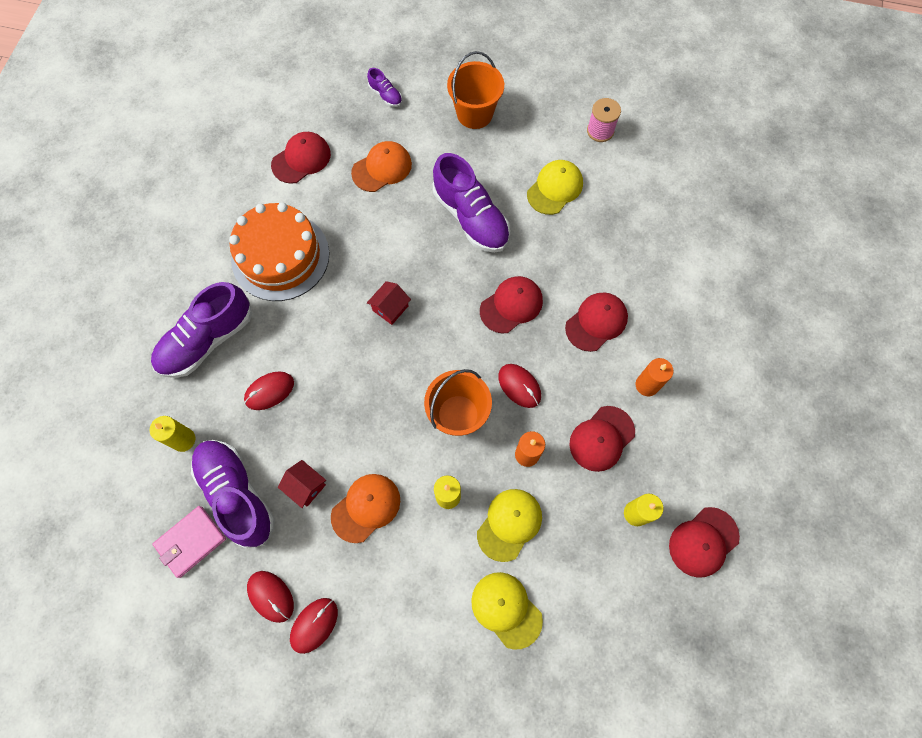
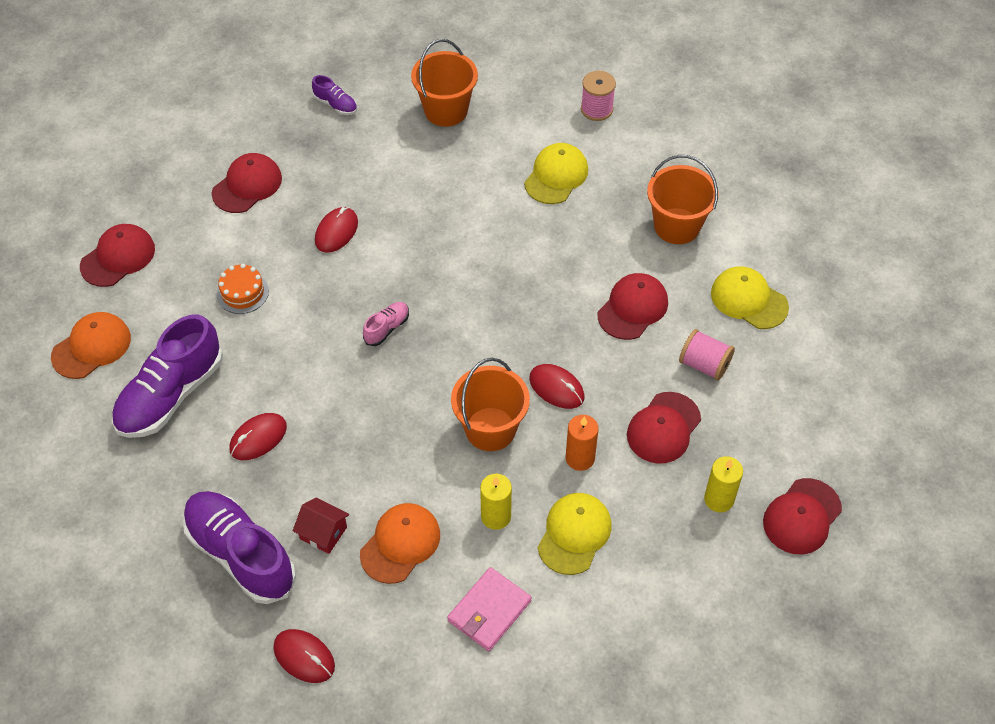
camera: 10 degrees left, 15 degrees down
yellow candle [150,416,195,452] -> none
pink wallet [152,506,226,578] -> pink wallet moved to [447,567,532,651]
orange cake [229,203,329,301] -> orange cake [217,264,269,314], size x0.44
red mouse [290,598,338,654] -> red mouse moved to [315,207,358,253]
orange cap [351,141,412,192] -> orange cap moved to [51,312,131,379]
red house [367,281,411,325] -> pink shoe [363,302,409,346]
purple shoe [433,153,510,253] -> none
yellow cap [471,572,543,650] -> yellow cap moved to [711,267,789,329]
red cap [480,276,543,333] -> red cap moved to [80,224,155,287]
orange candle [636,358,674,396] -> pink spool [679,329,735,381]
none -> orange bucket [647,155,719,244]

